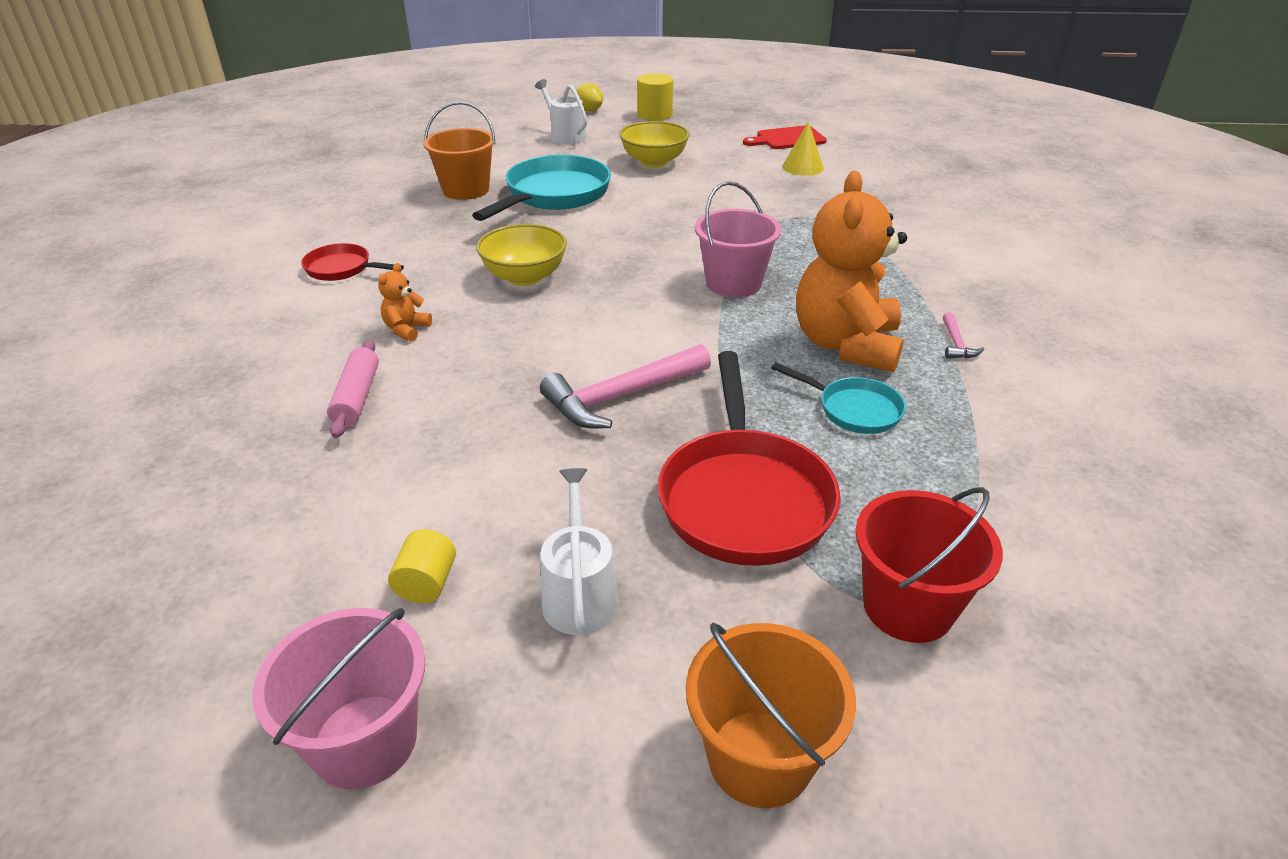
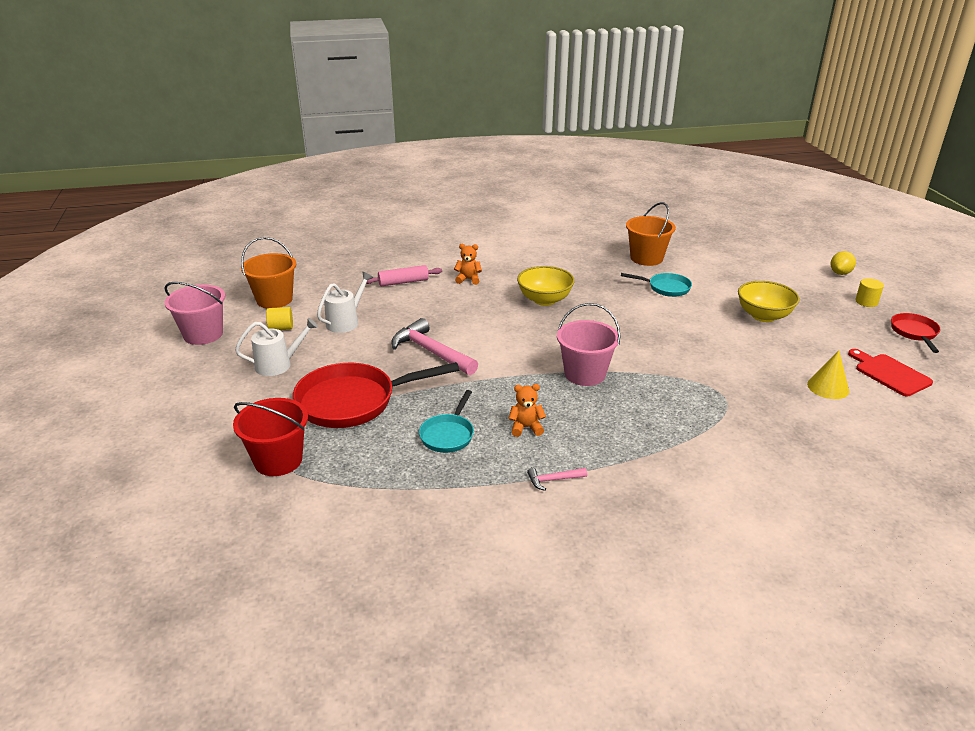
camera: 75 degrees right, 5 degrees down
red pan [301,243,404,281] -> red pan moved to [891,313,941,353]
turquoise pan [472,155,611,221] -> turquoise pan [621,273,692,297], size x0.53
white watering can [535,79,587,144] -> white watering can moved to [317,272,373,333]
yellow cylinder [637,73,673,121] -> yellow cylinder [855,278,884,307], size x0.65
orange bucket [686,623,856,808] -> orange bucket moved to [241,237,296,308]
orange teddy bear [796,171,907,372] -> orange teddy bear [509,384,546,437], size x0.41

